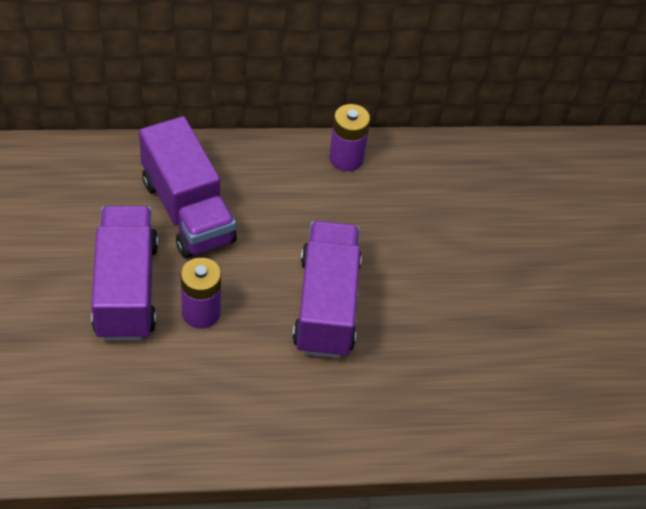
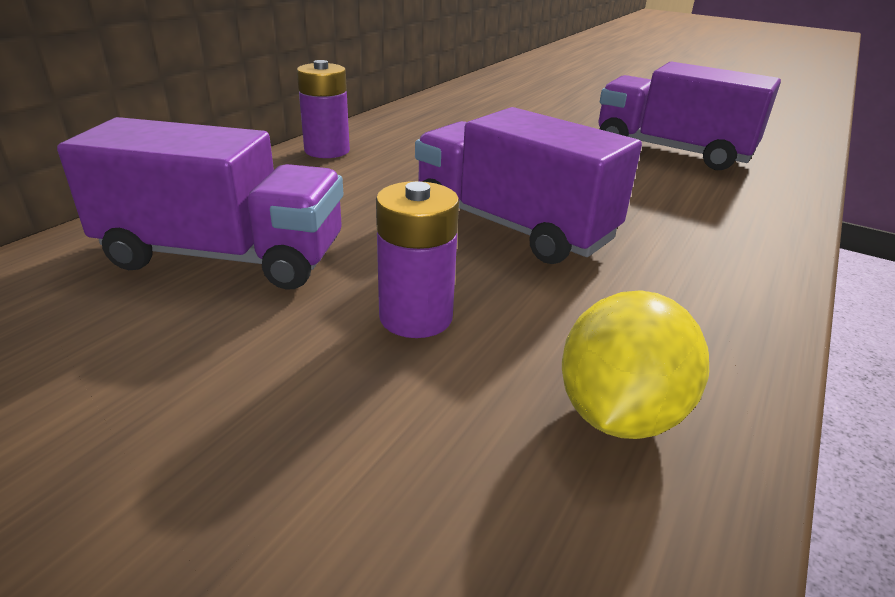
camera: 50 degrees left, 20 degrees down
purple truck [91,206,158,341] -> purple truck moved to [599,62,781,170]
none -> yellow lemon [562,291,709,439]

